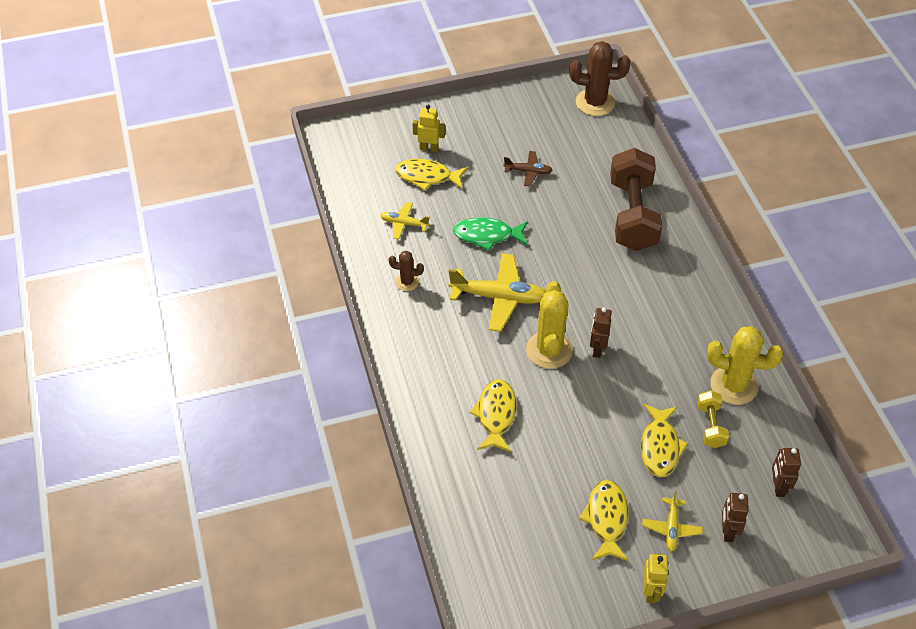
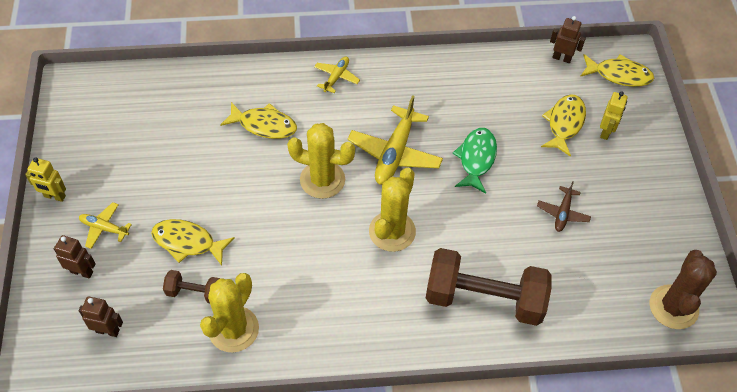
camera: 100 degrees right, 5 degrees up
yellow plane [380,202,430,239] -> yellow plane moved to [314,56,360,93]
brown cactus [389,251,424,291] -> none
yellow fish [579,480,629,561] -> yellow fish moved to [580,54,654,87]
brown robot [590,307,612,358] -> brown robot moved to [550,16,586,63]
yellow dumbbell [697,390,729,448] -> brown dumbbell [163,270,220,303]
none -> yellow cactus [369,168,416,252]

